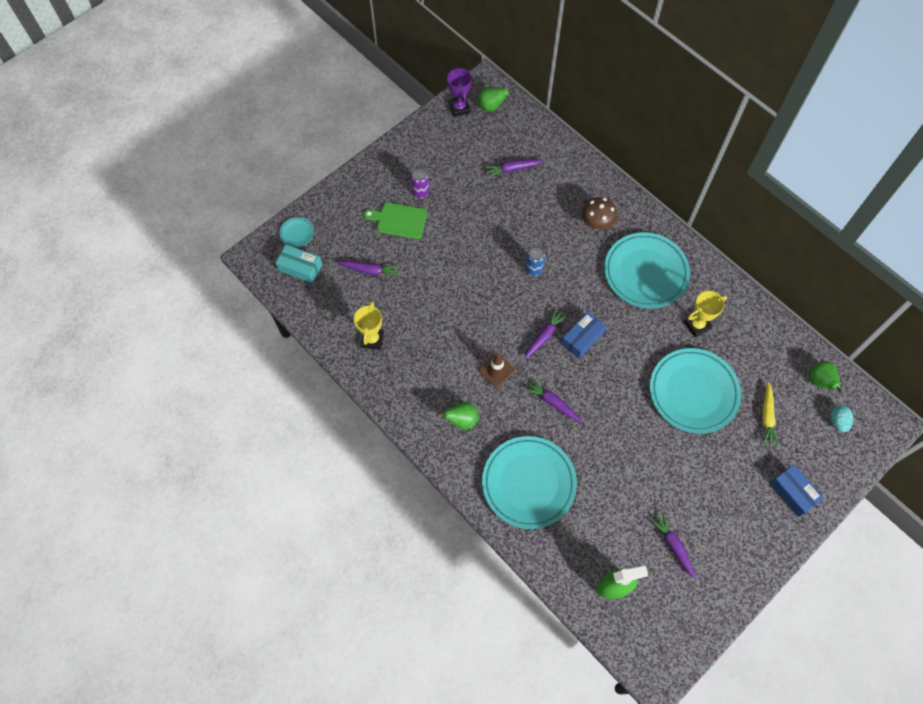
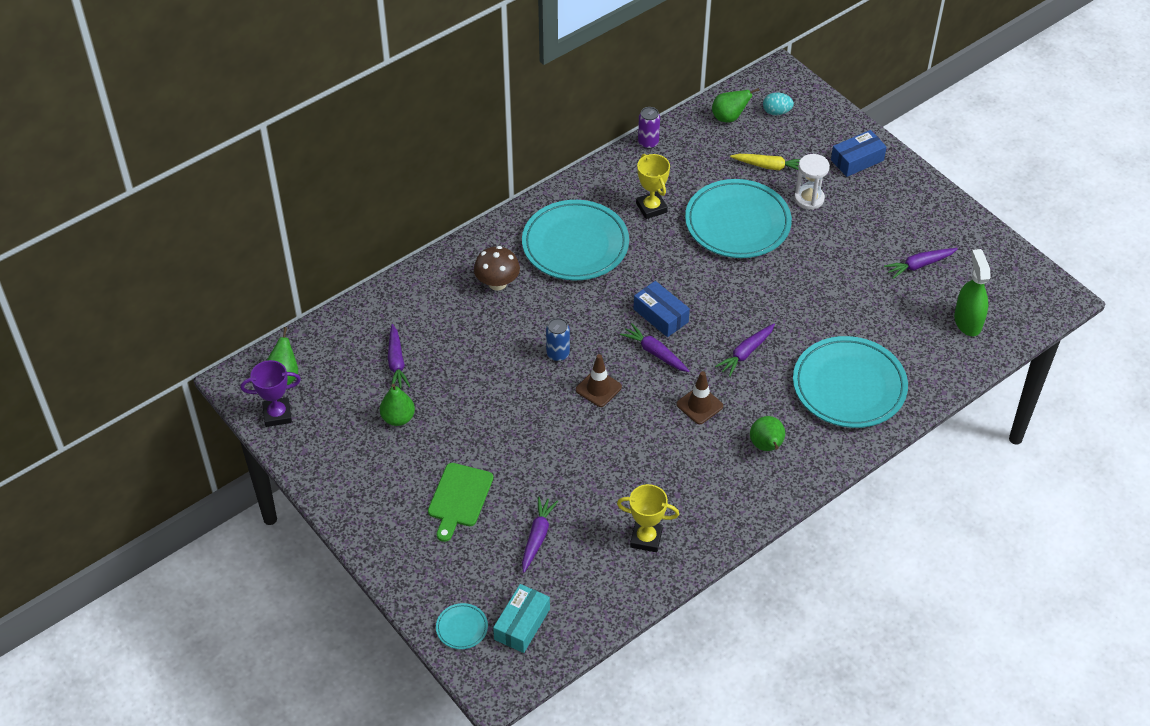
camera: 85 degrees left, 15 degrees down
purple can [411,168,429,199] -> purple can moved to [638,107,660,149]
none -> green pear [380,384,415,426]
none -> brown traffic cone [576,354,622,407]
none -> white hourglass [794,154,830,210]

